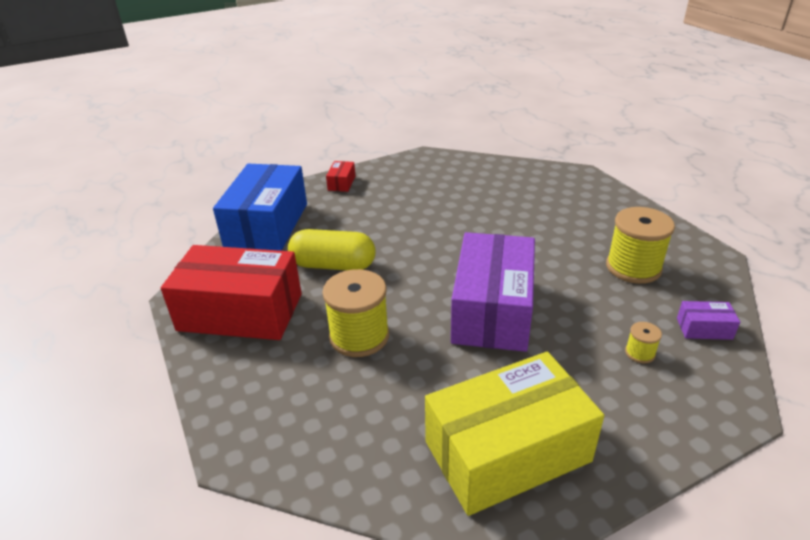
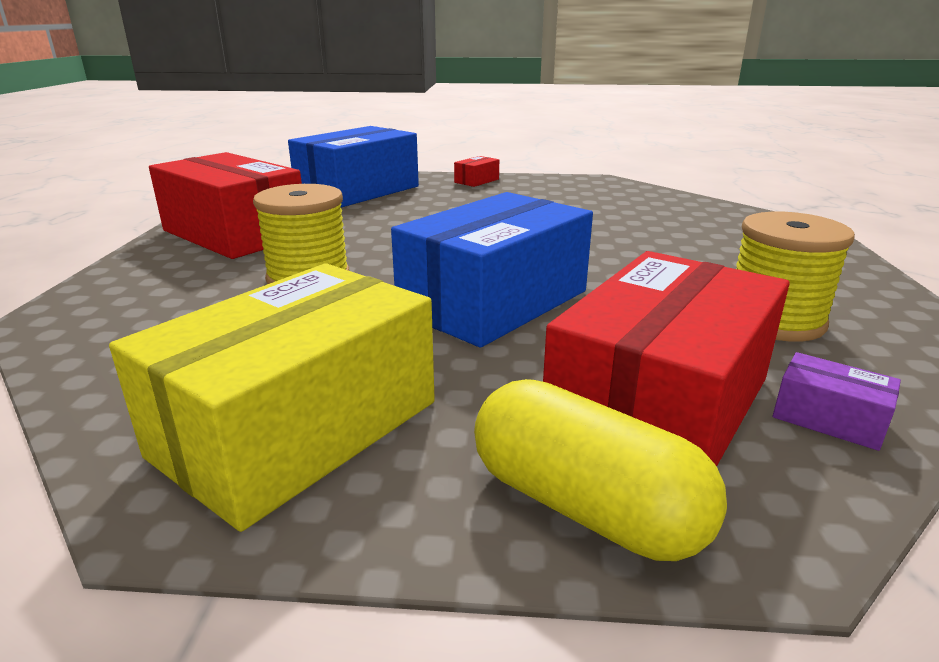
camera: 30 degrees right, 10 degrees down
yellow capsule [288,229,376,270] -> yellow capsule moved to [474,379,727,561]
yellow box [425,351,604,516] -> yellow box turned 60 degrees counterclockwise [109,263,435,532]
purple box [451,232,535,352] -> blue box [391,192,593,348]
yellow spool [625,322,662,363] -> red box [543,251,790,466]

